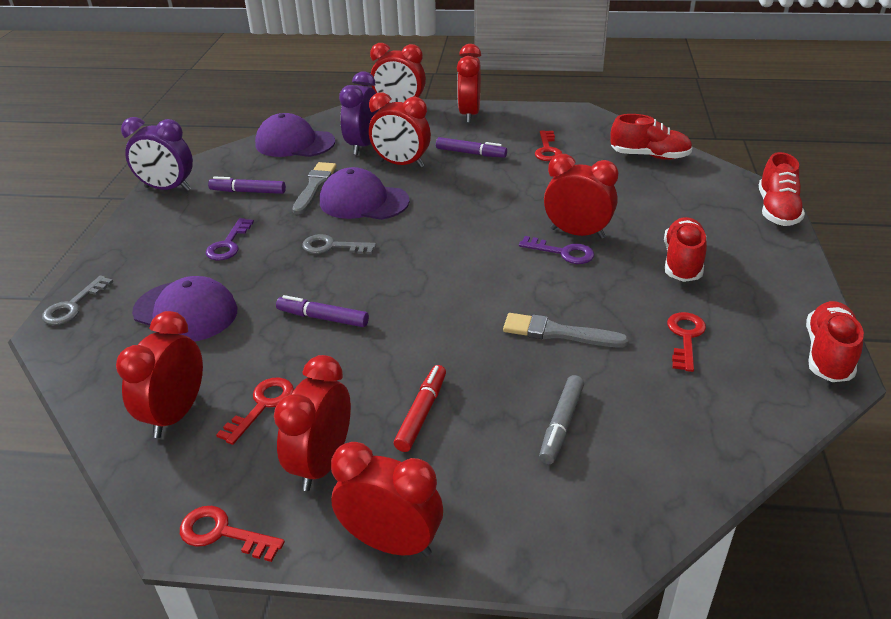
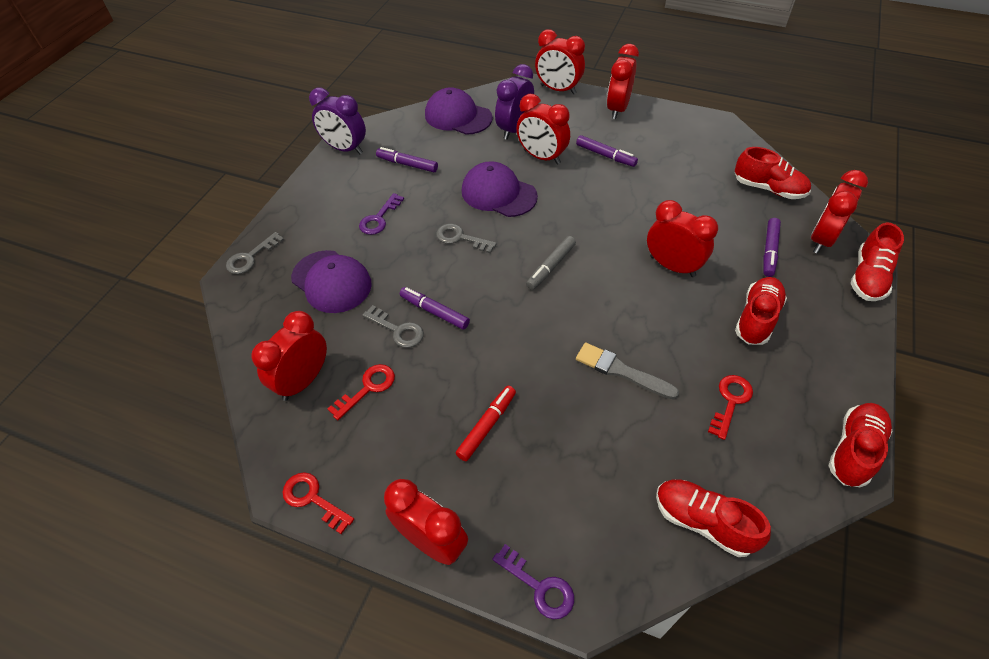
camera: 15 degrees right, 15 degrees up
red clock [274,355,351,491] -> red clock moved to [811,170,868,254]
grey brush [292,162,337,215] -> none
purple key [519,236,594,264] -> purple key moved to [493,544,574,619]
red key [535,130,562,161] -> none
grey marker [539,375,584,464] -> grey marker moved to [526,236,576,290]
none -> grey key [362,305,424,348]
none -> red shoe [656,479,771,557]
none -> purple marker [763,218,781,277]

